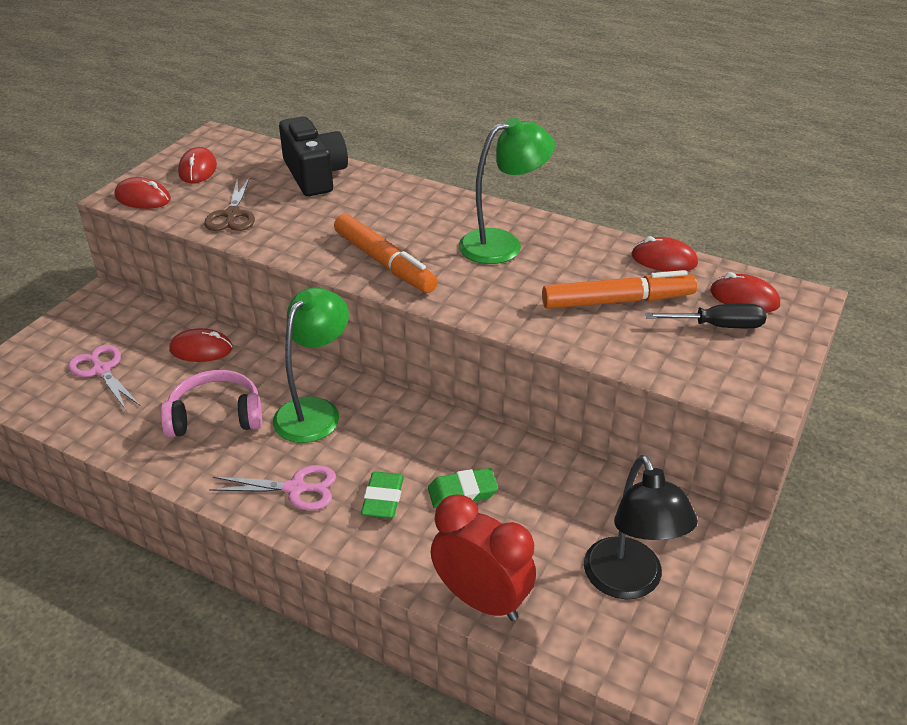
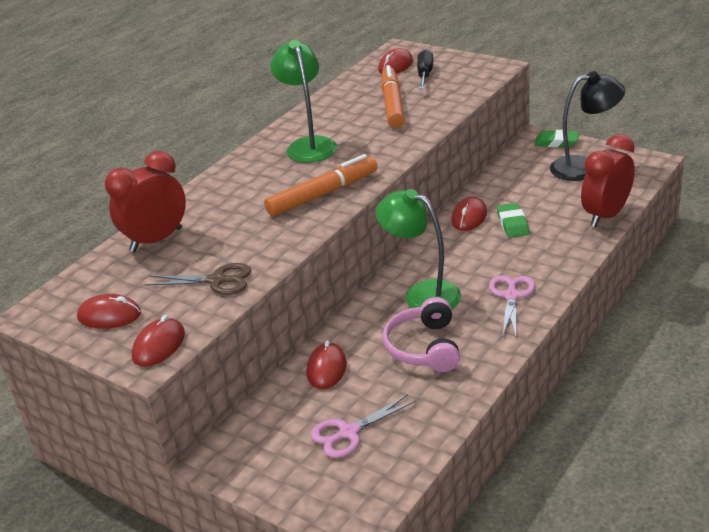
camera: 80 degrees left, 5 degrees down
black camera [279,116,348,196] -> red clock [105,151,186,252]
green eraser [361,471,404,518] -> green eraser moved to [535,130,579,147]
red mouse [632,236,698,272] -> red mouse moved to [451,197,487,231]

